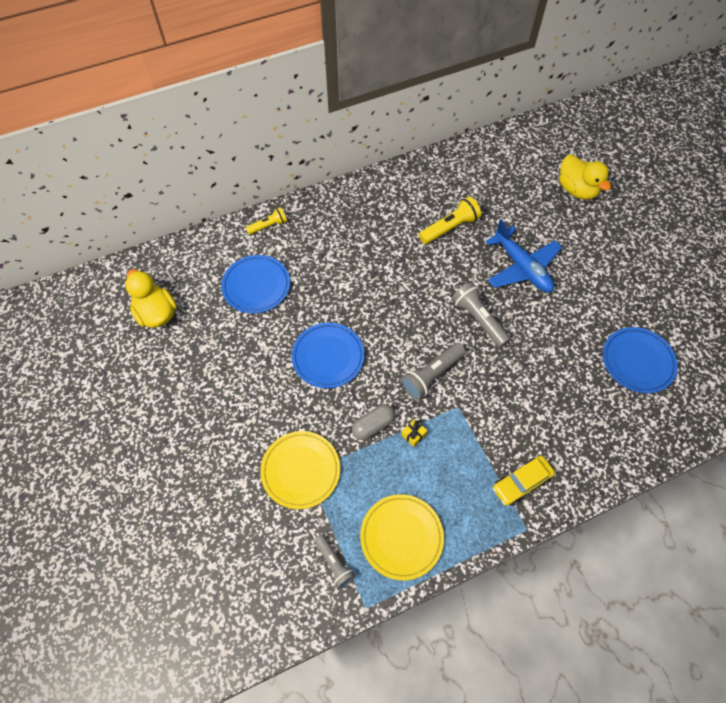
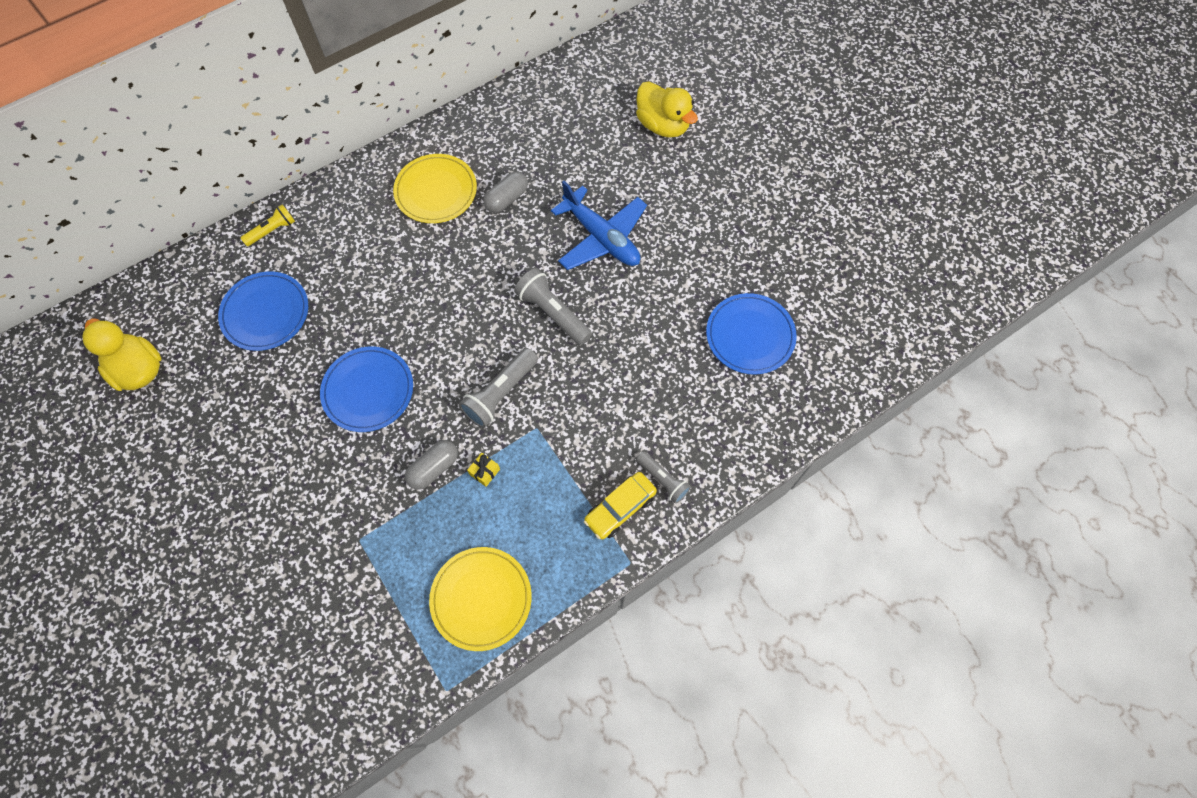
camera: 10 degrees left, 5 degrees up
yellow plate [260,431,340,509] -> yellow plate moved to [393,154,477,223]
grey flashlight [314,535,355,589] -> grey flashlight moved to [636,451,691,504]
yellow flashlight [419,196,481,244] -> grey capsule [483,172,528,213]

